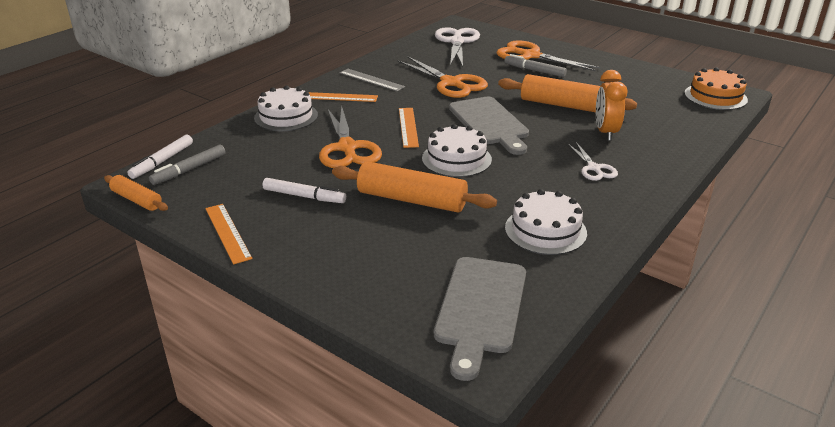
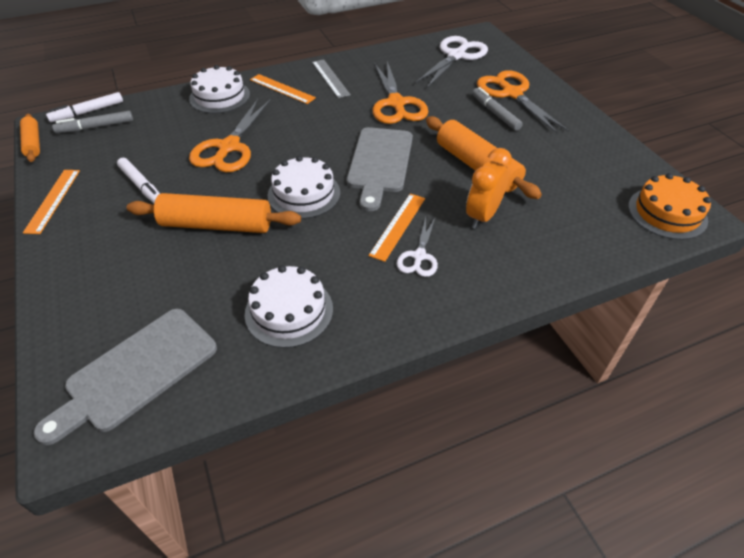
camera: 30 degrees right, 15 degrees up
orange rolling pin [332,161,497,213] -> orange rolling pin turned 45 degrees counterclockwise [126,193,301,233]
orange ruler [399,108,419,148] -> orange ruler moved to [368,194,425,262]

